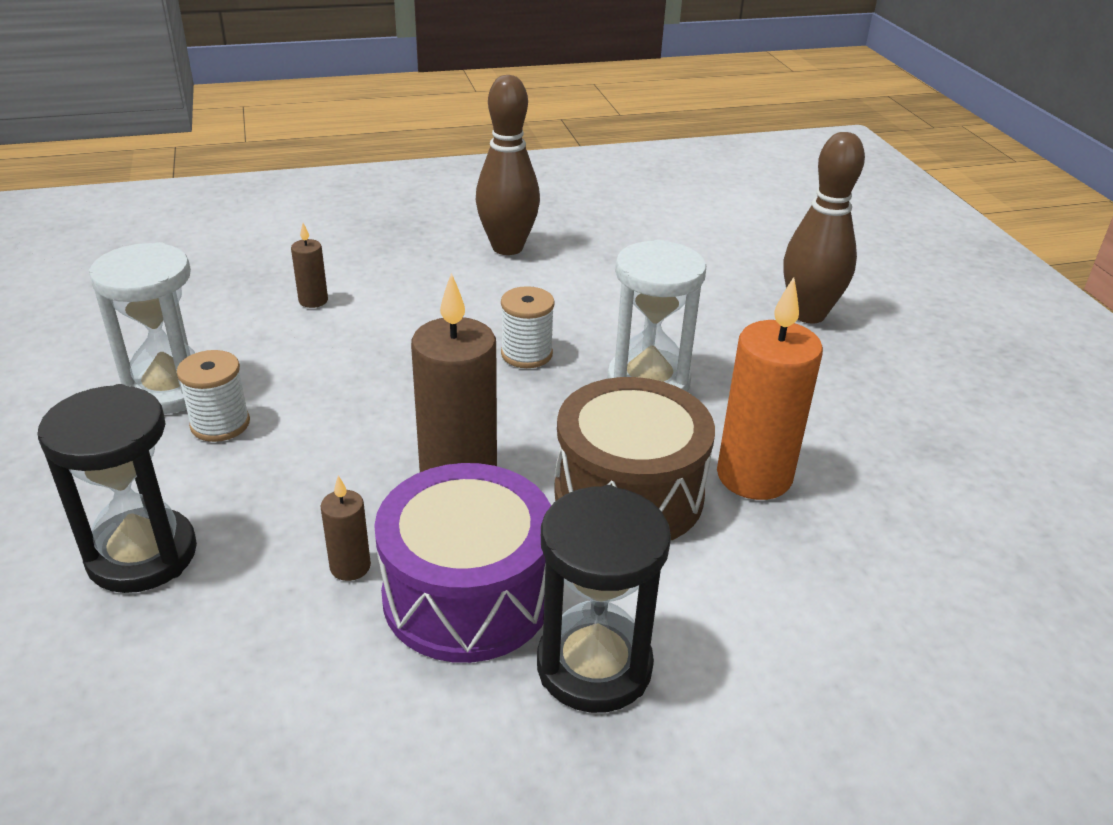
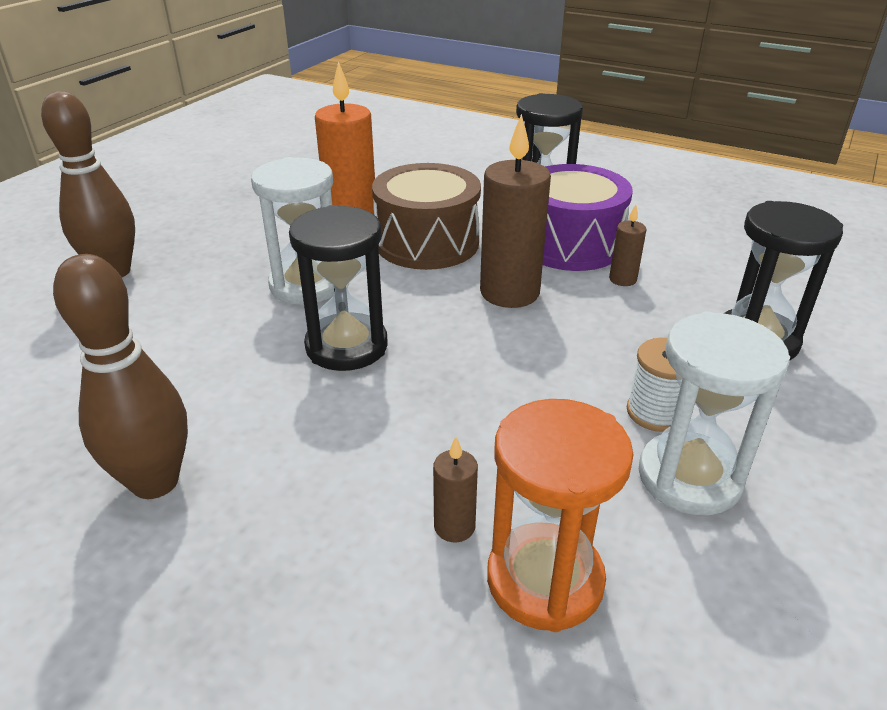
camera: 135 degrees left, 0 degrees up
white spool [501,286,555,368] -> black hourglass [289,205,387,371]
none -> orange hourglass [487,399,634,632]

